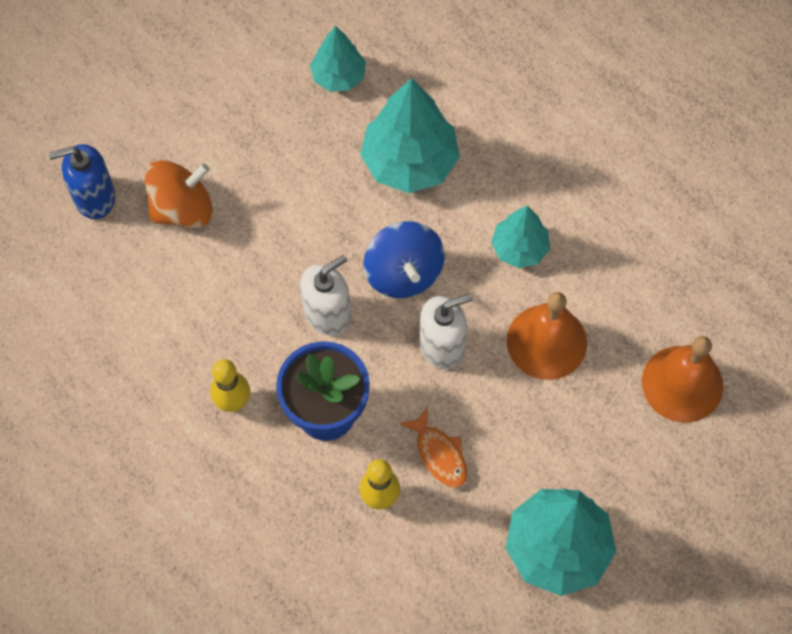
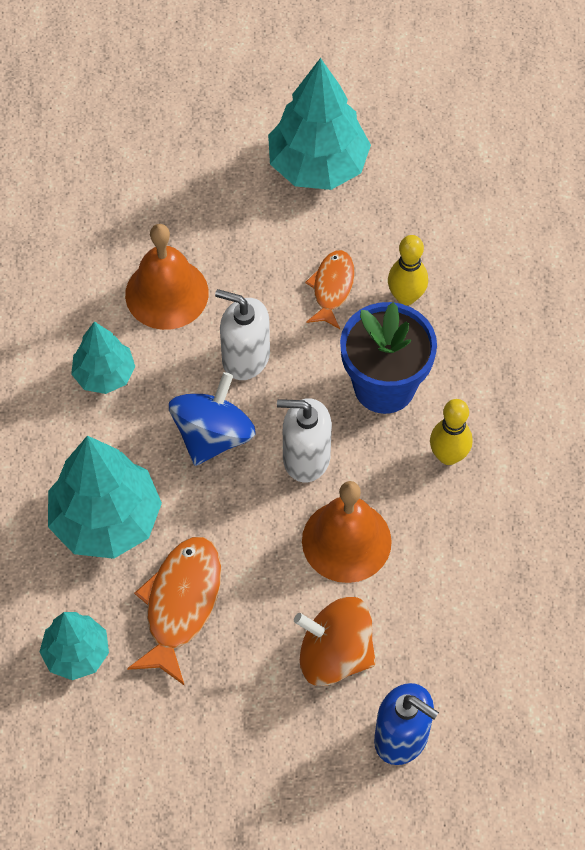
camera: 135 degrees left, 5 degrees down
orange bell [642,336,723,423] -> orange bell moved to [302,481,392,583]
none -> orange fish [127,537,221,686]

